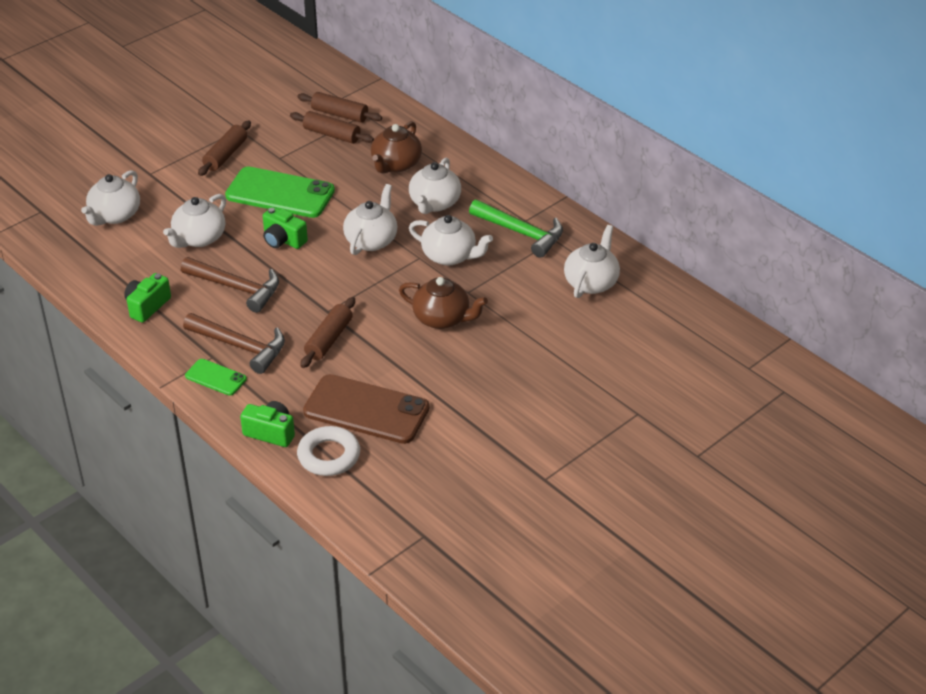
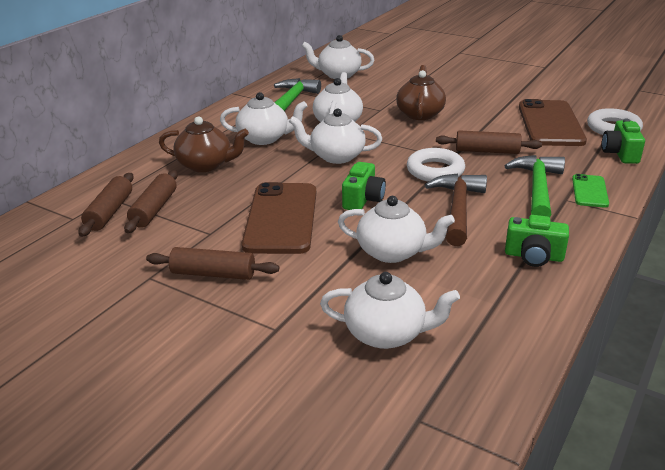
camera: 105 degrees left, 10 degrees down
brown hammer [183,313,285,374] -> green hammer [505,155,565,217]
green phone [225,167,335,218] -> brown phone [242,182,316,254]
none -> white ring [407,148,465,182]

